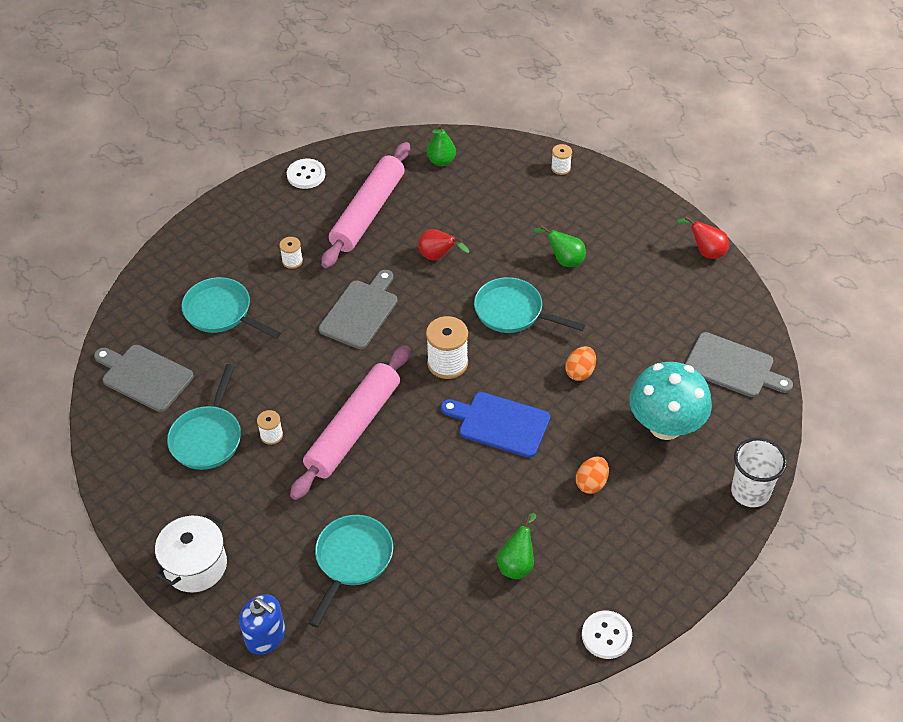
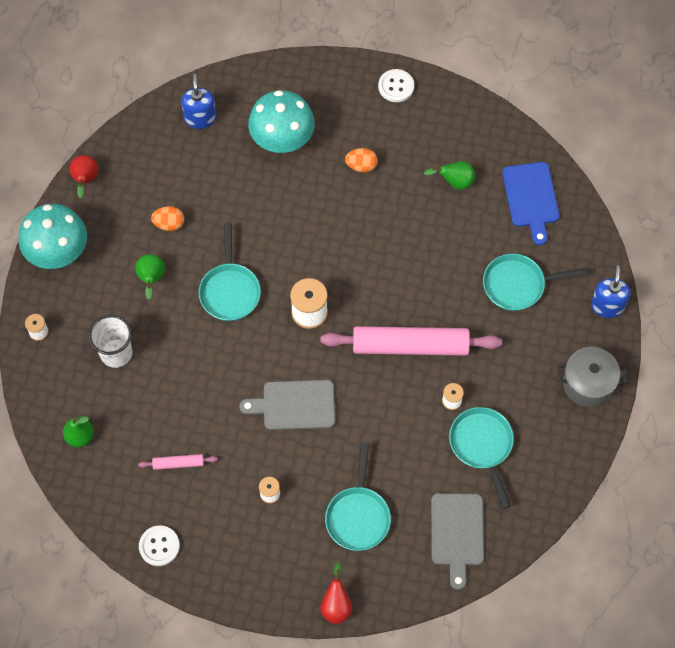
camera: 120 degrees left, 15 degrees up
white pot [155,513,227,593] -> grey pot [558,347,627,407]
turquoise pan [167,364,241,470] -> turquoise pan turned 90 degrees counterclockwise [449,407,514,509]
pink rolling pin [321,142,410,268] -> pink rolling pin [138,454,218,470], size x0.43
red pear [418,229,469,261] -> red pear moved to [320,563,352,624]
blue cutting board [441,392,550,458] -> blue cutting board moved to [502,162,559,245]
orange egg [565,346,596,381] -> orange egg moved to [151,206,184,231]
white button [582,611,632,659] -> white button moved to [378,69,414,102]
grey cutting board [685,332,793,397] -> blue soap dispenser [181,74,217,129]
white cup [731,437,787,507] -> white cup moved to [88,315,132,368]
none -> turquoise mushroom [19,204,87,269]

